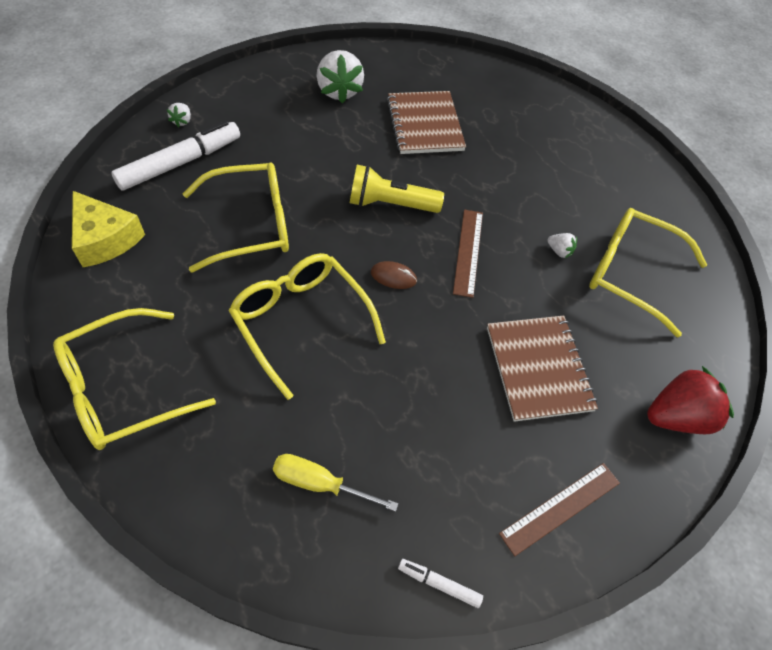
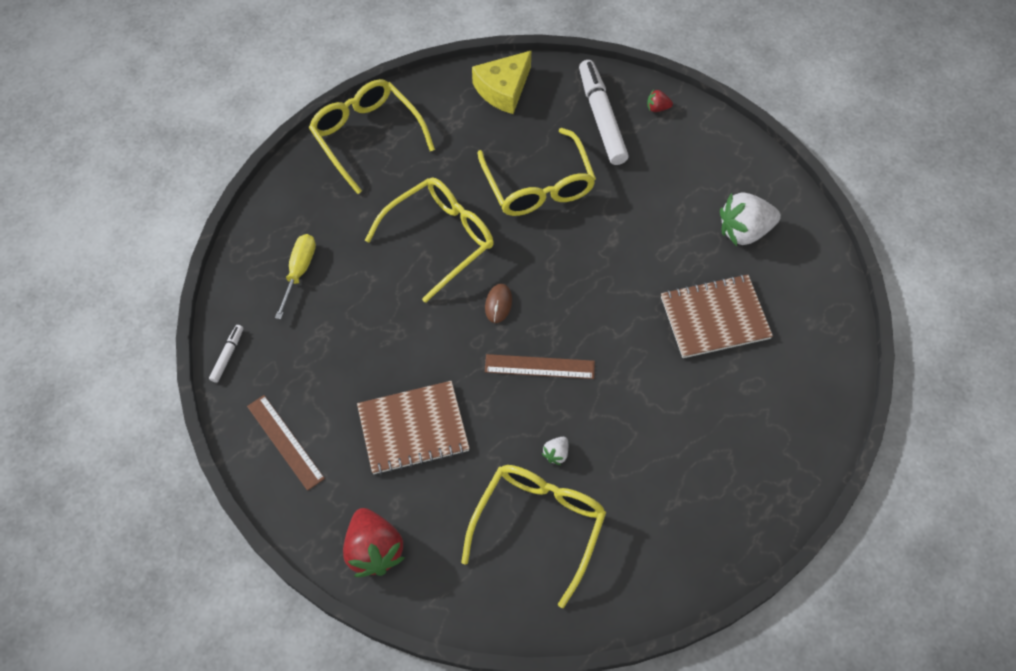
camera: 90 degrees right, 5 degrees up
white marker [111,121,240,190] -> white marker turned 150 degrees counterclockwise [579,60,629,165]
white strawberry [167,103,191,127] -> red strawberry [647,89,673,112]
yellow flashlight [350,165,444,213] -> none

